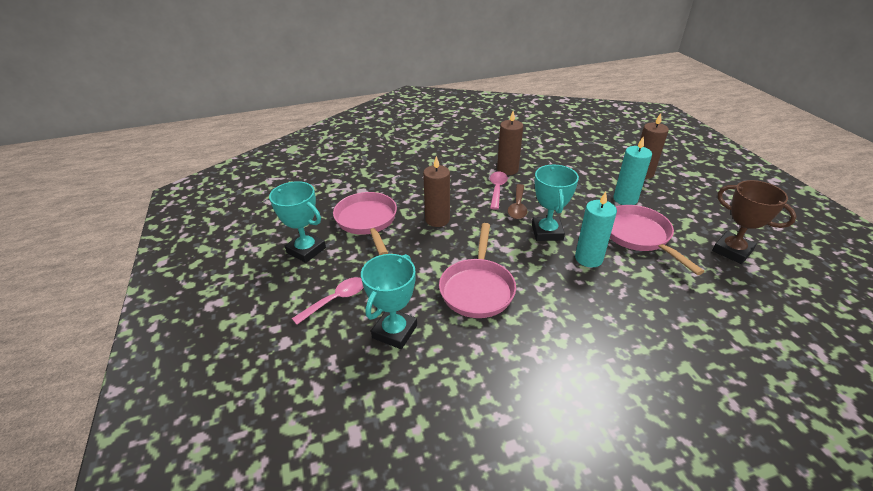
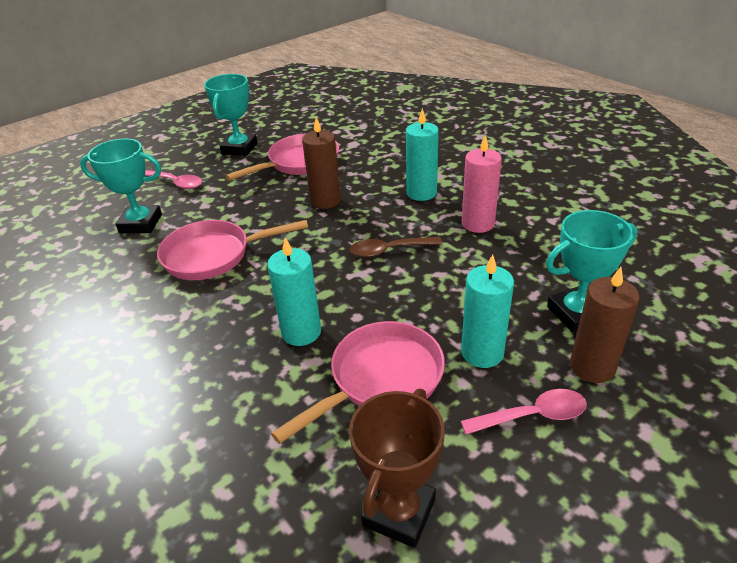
camera: 70 degrees right, 0 degrees up
pink spoon [490,172,508,210] -> pink spoon moved to [461,389,587,435]
brown candle [497,111,523,175] -> pink candle [462,135,502,233]
turquoise trophy [532,165,579,241] -> turquoise trophy moved to [546,210,637,333]
none -> turquoise candle [406,108,439,201]

